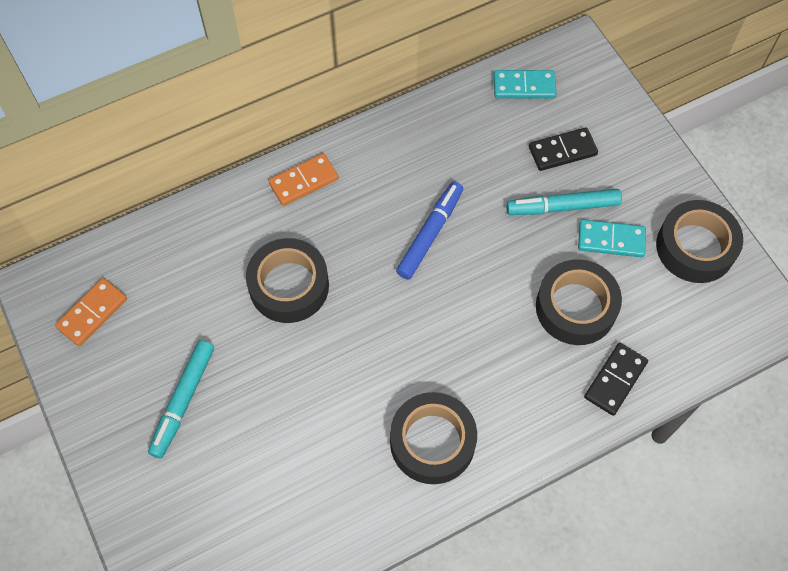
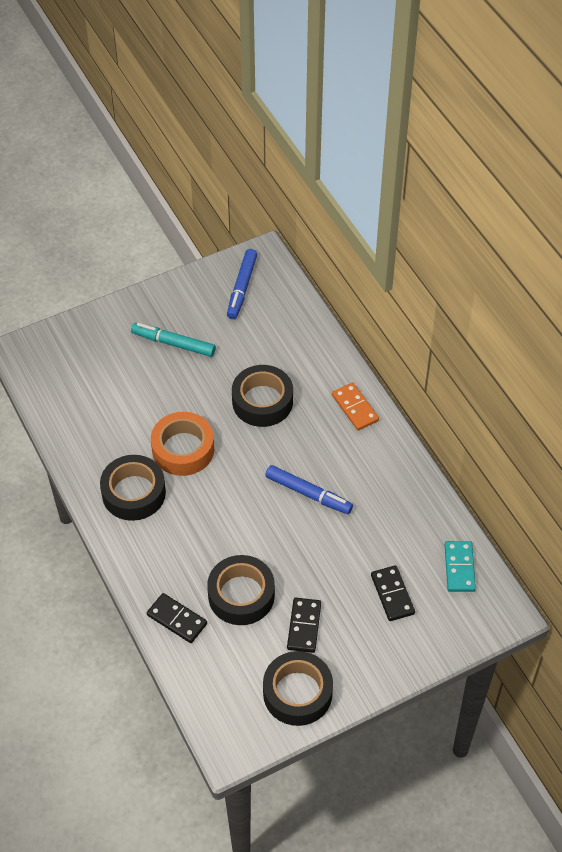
camera: 90 degrees right, 10 degrees down
orange domino [55,278,127,346] -> blue marker [227,249,257,319]
turquoise marker [506,189,622,215] -> none
turquoise domino [578,219,646,258] -> black domino [287,598,321,653]
none -> orange tape [151,412,214,476]

